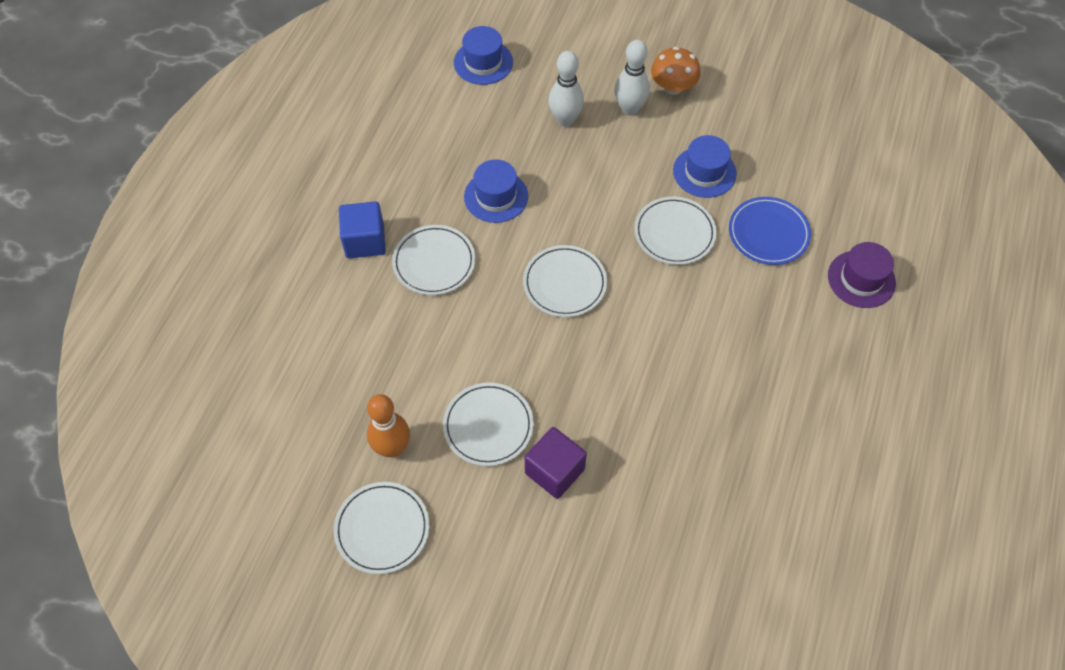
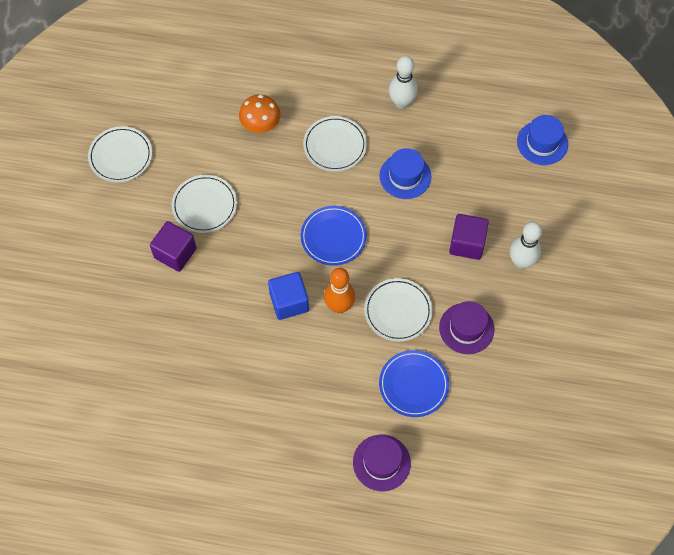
camera: 80 degrees right, 5 degrees up
blue cube [339,201,386,258] -> blue cube moved to [268,272,309,320]
orange bowling pin [367,394,410,458] -> orange bowling pin moved to [324,268,355,313]
white plate [523,245,607,317] -> blue plate [301,206,367,266]
white bowling pin [548,51,584,126] -> white bowling pin moved to [389,56,418,109]
orange mushroom [651,47,701,95] -> orange mushroom moved to [239,95,281,133]
blue hat [673,135,737,198] -> purple hat [439,301,494,354]
none -> purple cube [449,214,489,260]

